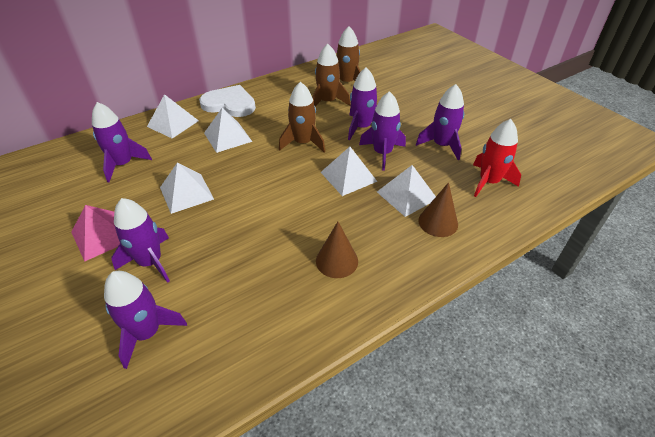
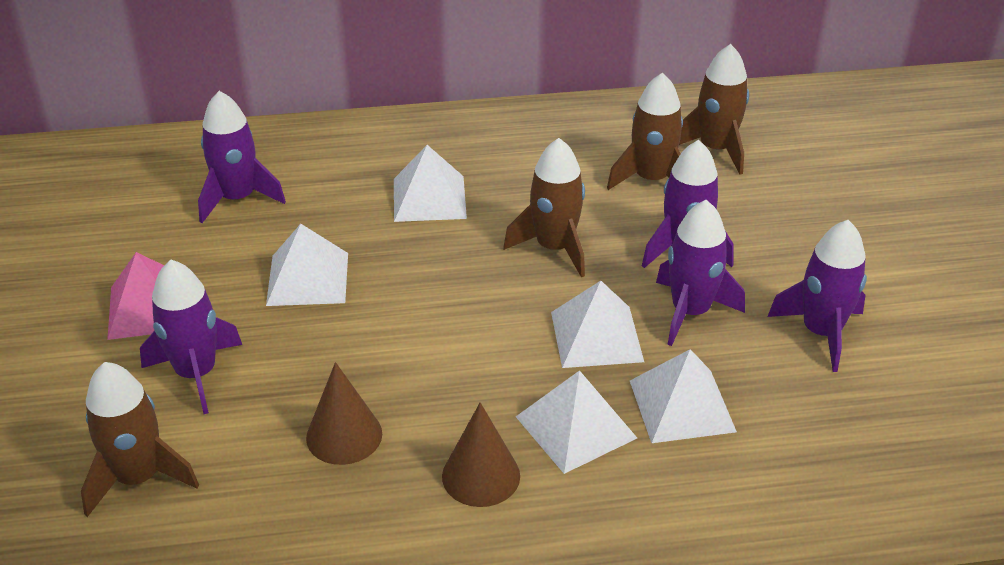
camera: 25 degrees right, 5 degrees down
purple rocket [104,271,187,369] -> brown rocket [81,362,199,517]
white pyramid [147,94,199,138] -> white pyramid moved to [516,370,637,474]
white heart [199,85,256,117] -> none
brown cone [418,182,458,237] -> brown cone moved to [306,362,382,465]
red rocket [473,119,521,197] -> none

